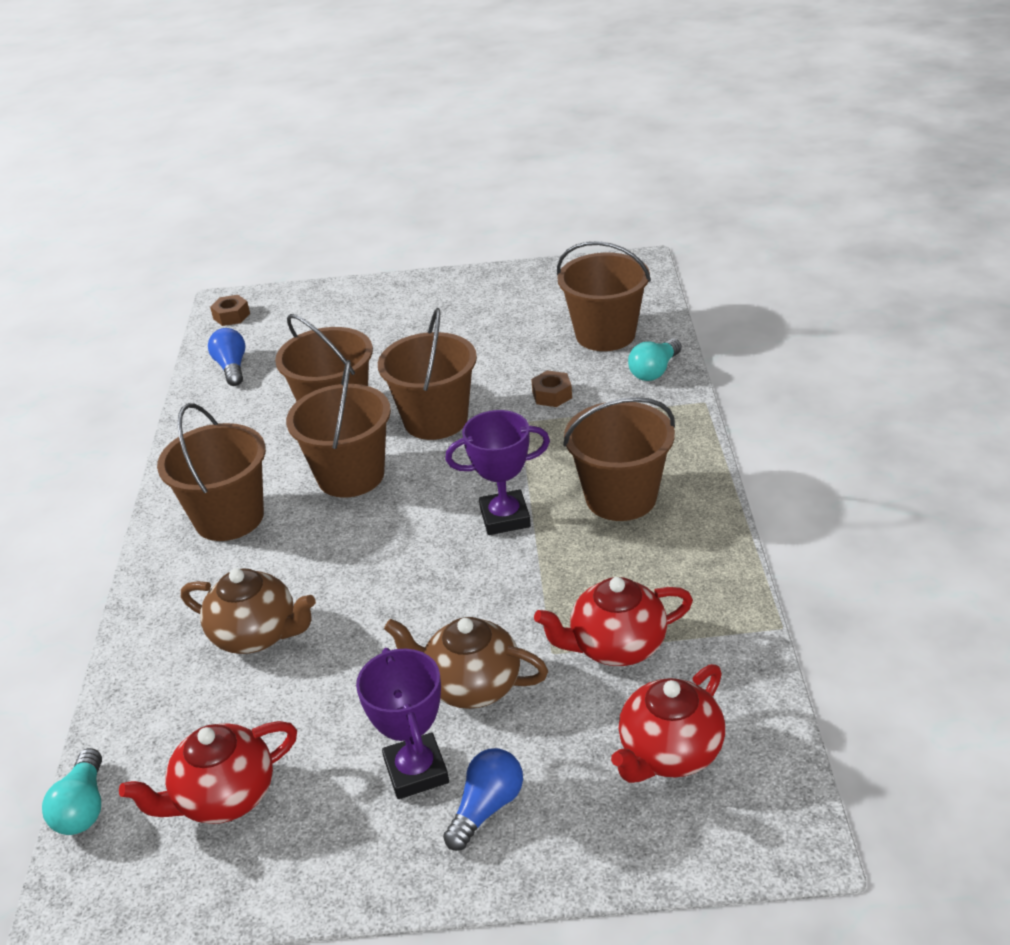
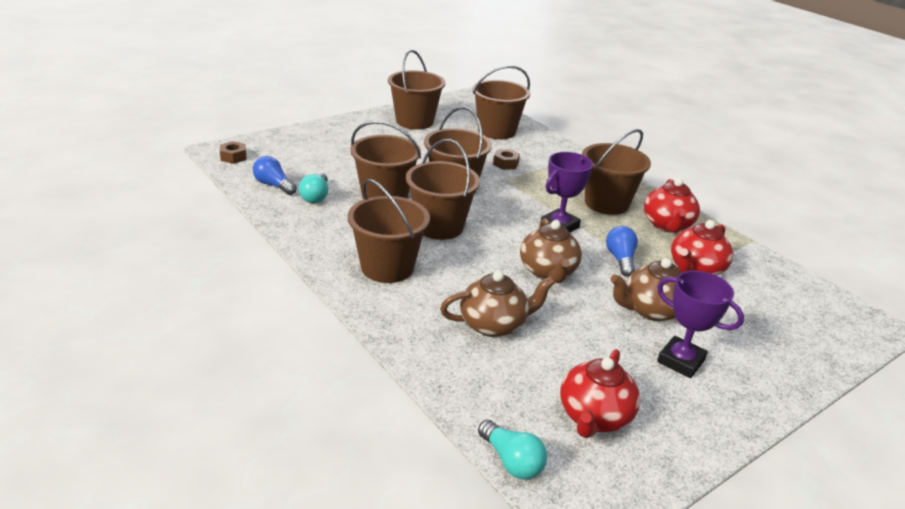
camera: 40 degrees left, 5 degrees down
blue light bulb [443,748,523,851] -> blue light bulb moved to [606,226,638,277]
red teapot [611,664,725,783] -> red teapot moved to [644,178,700,233]
turquoise light bulb [628,339,682,381] -> turquoise light bulb moved to [299,173,328,203]
none -> brown bucket [388,50,445,129]
none -> brown teapot [520,218,582,283]

